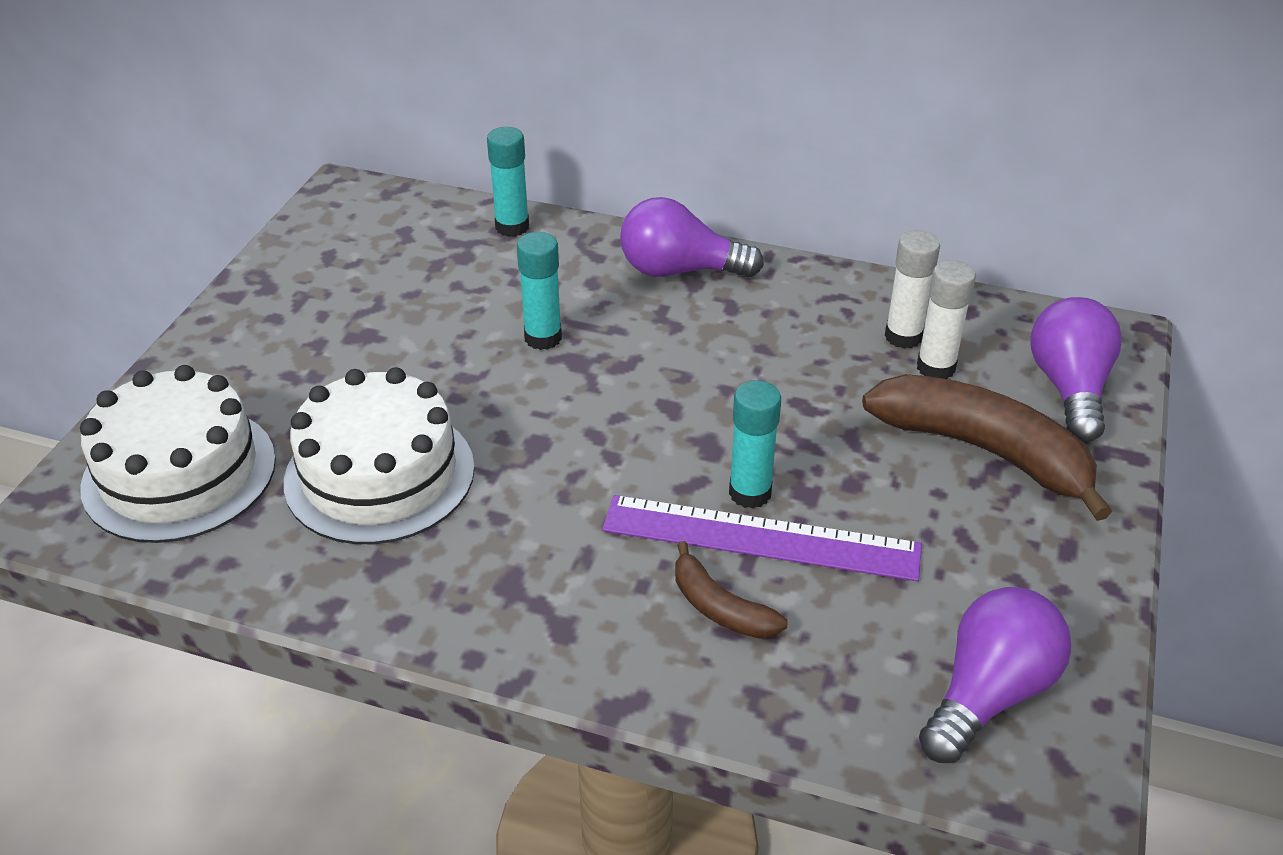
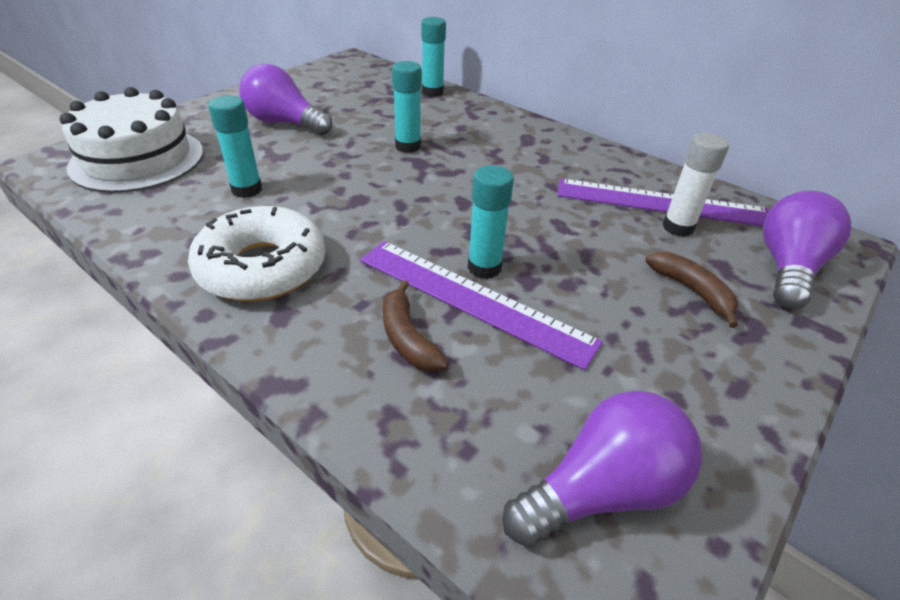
camera: 20 degrees right, 0 degrees up
white cake [284,367,475,544] -> turquoise glue stick [208,95,262,198]
purple light bulb [620,197,764,277] -> purple light bulb moved to [239,64,332,136]
brown banana [862,374,1112,521] -> brown banana [645,252,739,328], size x0.50
white glue stick [885,231,940,349] -> purple ruler [557,179,769,227]
none -> white donut [188,206,325,301]

